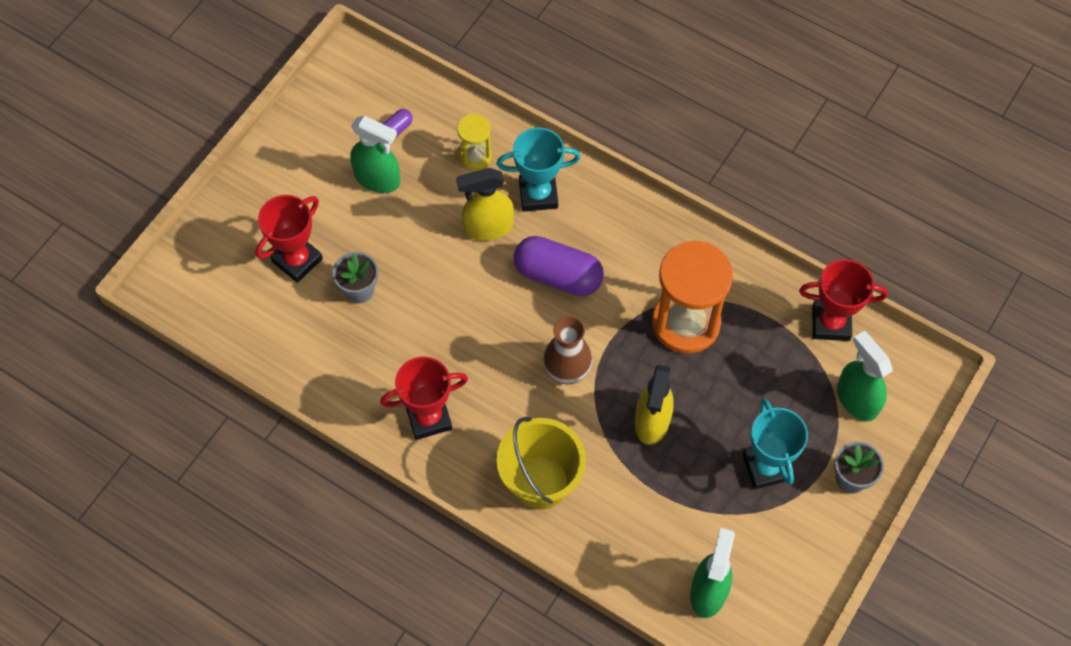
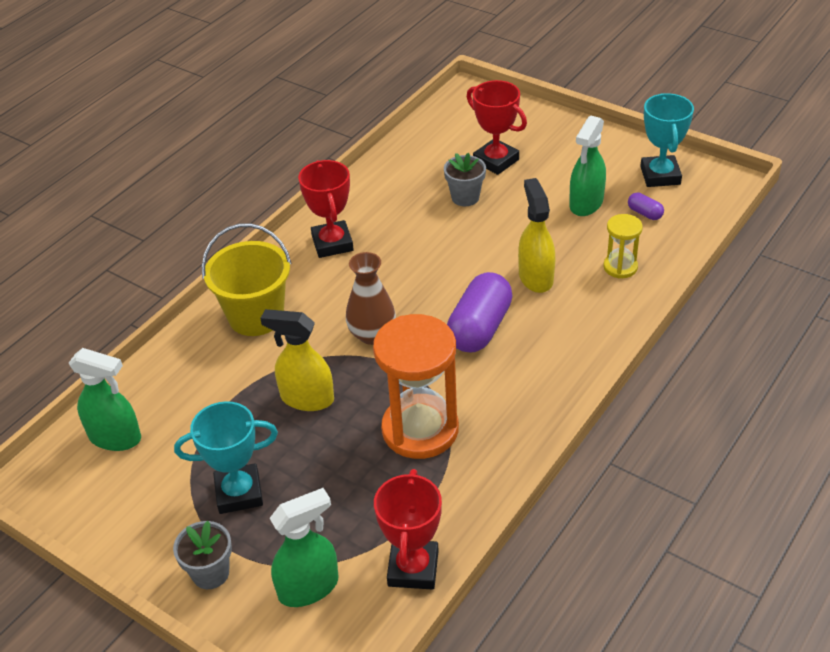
camera: 95 degrees right, 20 degrees down
turquoise trophy [496,128,581,212] -> turquoise trophy moved to [640,93,694,187]

